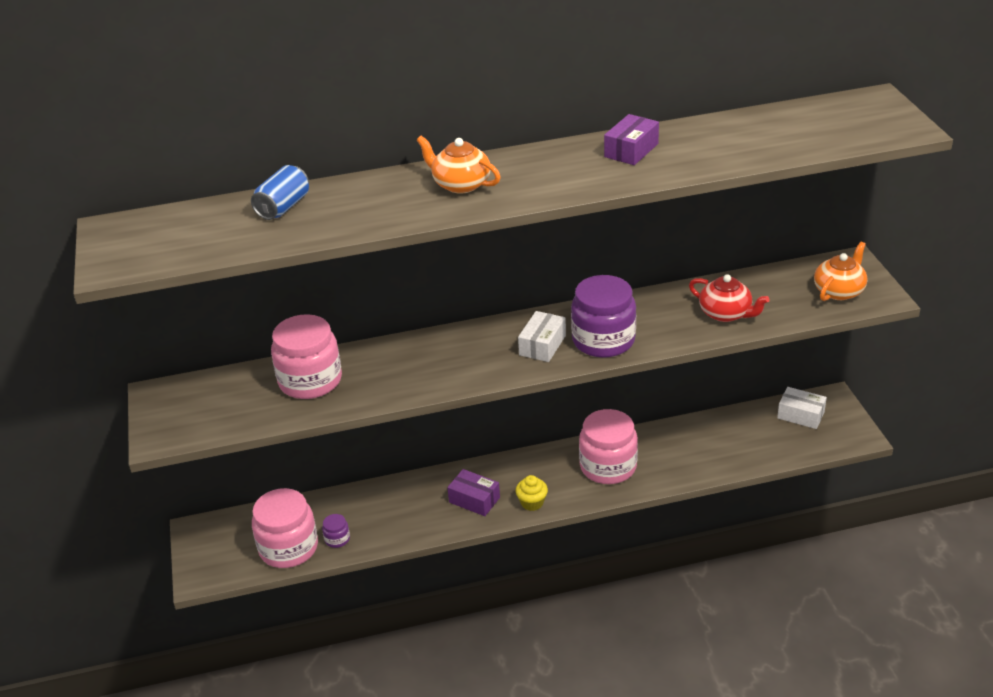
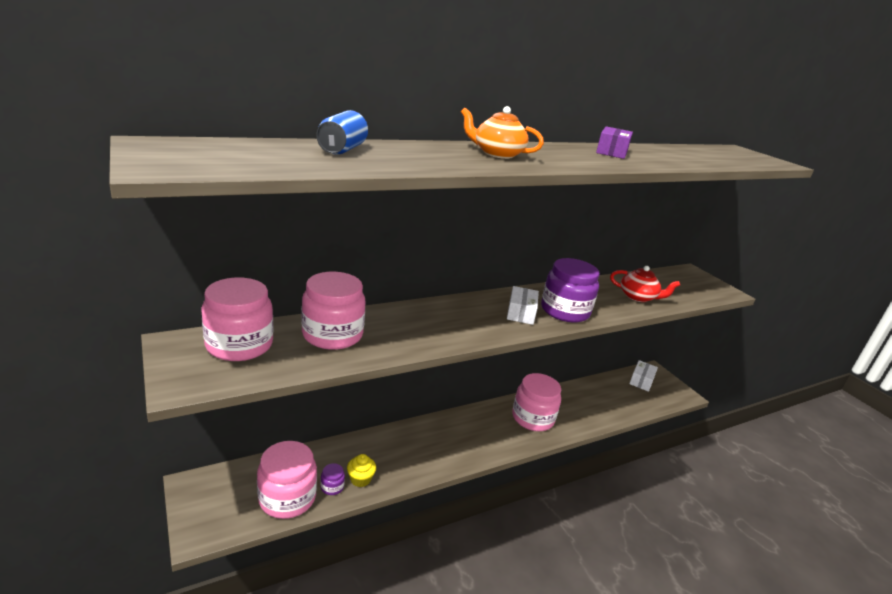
camera: 20 degrees left, 10 degrees down
purple box [447,469,500,516] -> none
yellow cupcake [516,475,548,511] -> yellow cupcake moved to [347,454,376,487]
white box [777,387,827,429] -> white box turned 75 degrees counterclockwise [629,360,658,392]
orange teapot [814,242,868,301] -> none
none -> pink jar [201,277,273,361]

